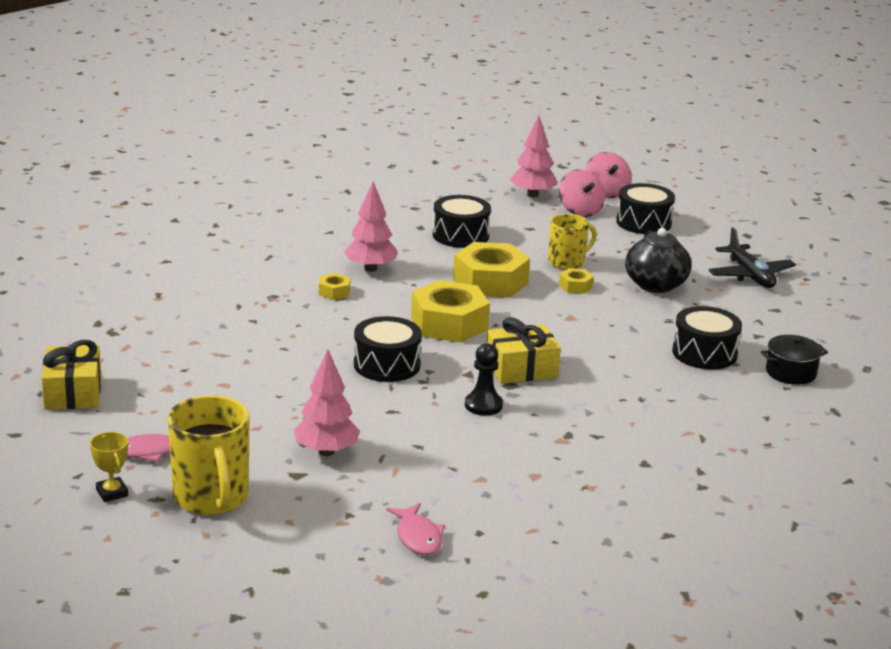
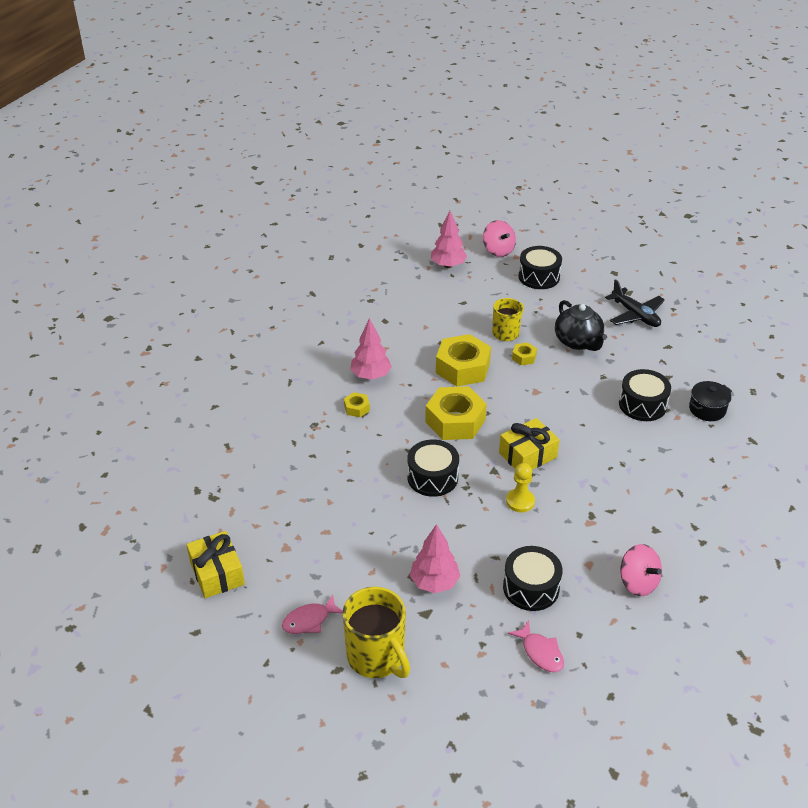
camera: 15 degrees left, 15 degrees up
yellow trophy [90,432,128,502] -> none
black drum [433,195,491,248] -> black drum moved to [503,546,562,611]
black pawn [465,343,503,416] -> yellow pawn [506,463,535,512]
pink spinning top [559,169,605,217] -> pink spinning top moved to [620,544,662,596]

